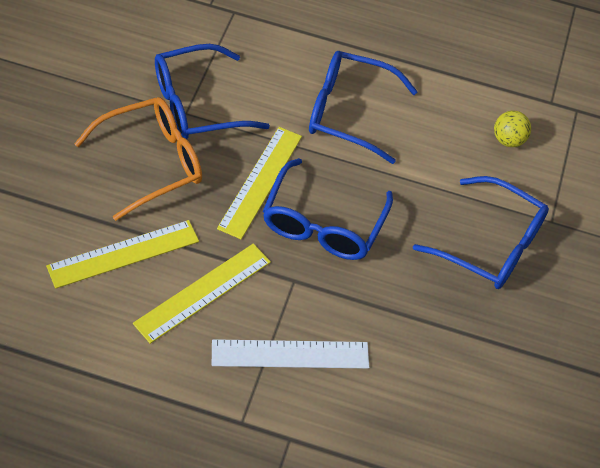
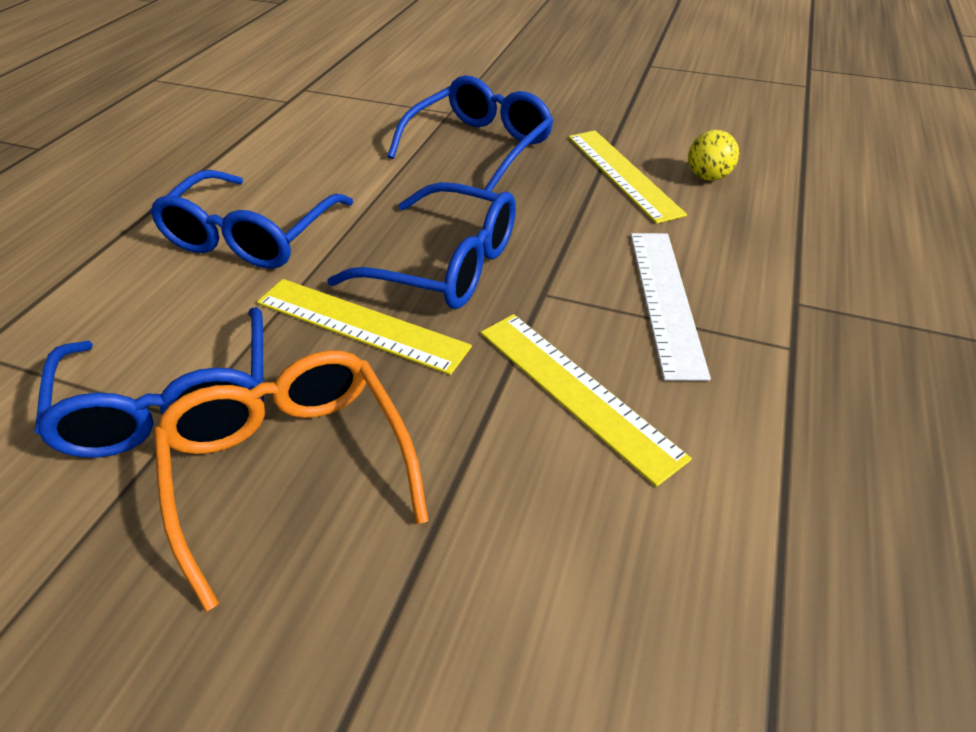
camera: 80 degrees left, 10 degrees down
yellow ruler [46,220,199,289] -> yellow ruler moved to [568,130,687,224]
yellow ball [494,110,531,147] -> yellow ball moved to [688,130,739,181]

